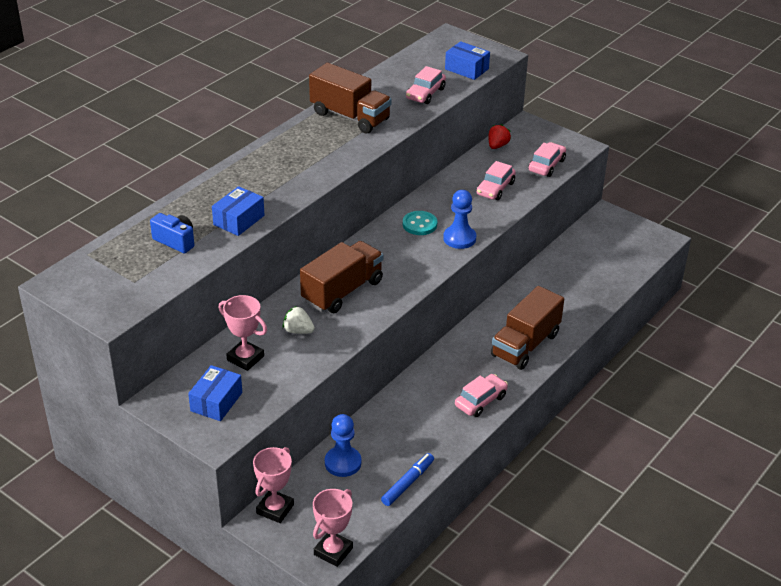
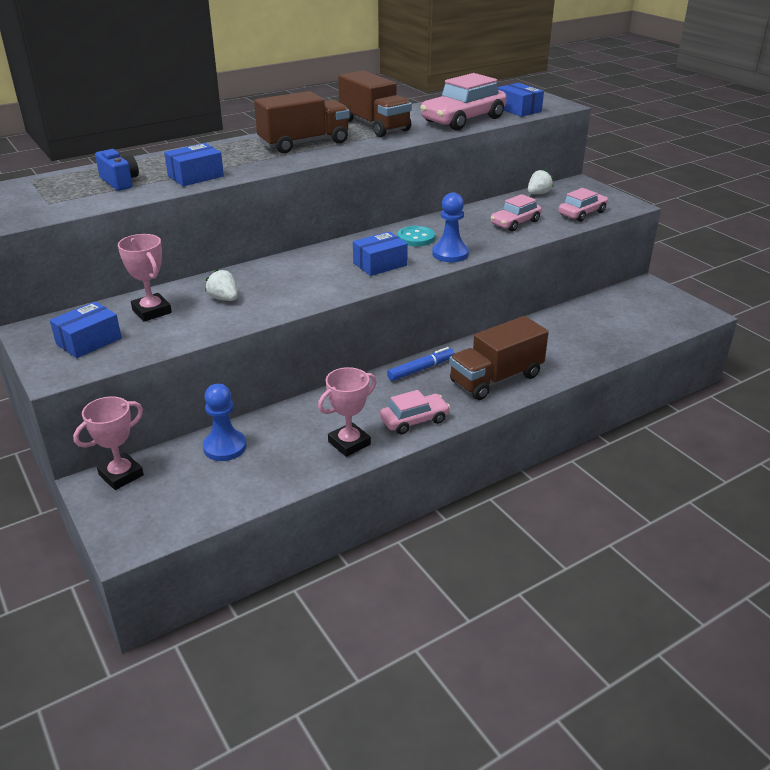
camera: 20 degrees right, 5 degrees down
brown truck [300,241,383,313] -> brown truck moved to [254,91,350,153]
pink trophy [313,489,353,567] -> pink trophy moved to [318,367,377,457]
blue marker [381,453,434,506] -> blue marker moved to [387,347,454,381]
pink car [406,66,446,104] -> pink car [420,73,507,130], size x1.71
red strawberry [488,124,511,149] -> white strawberry [528,169,553,194]
none -> blue box [353,232,408,276]

